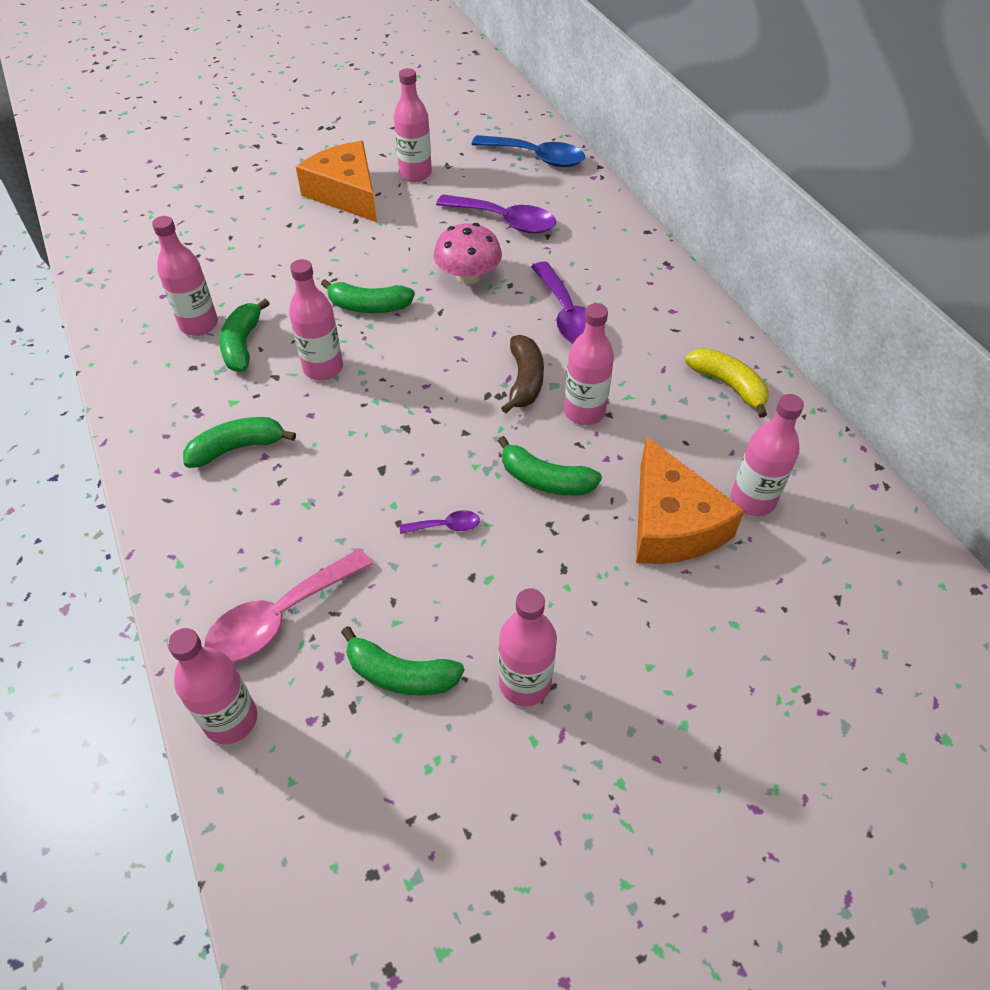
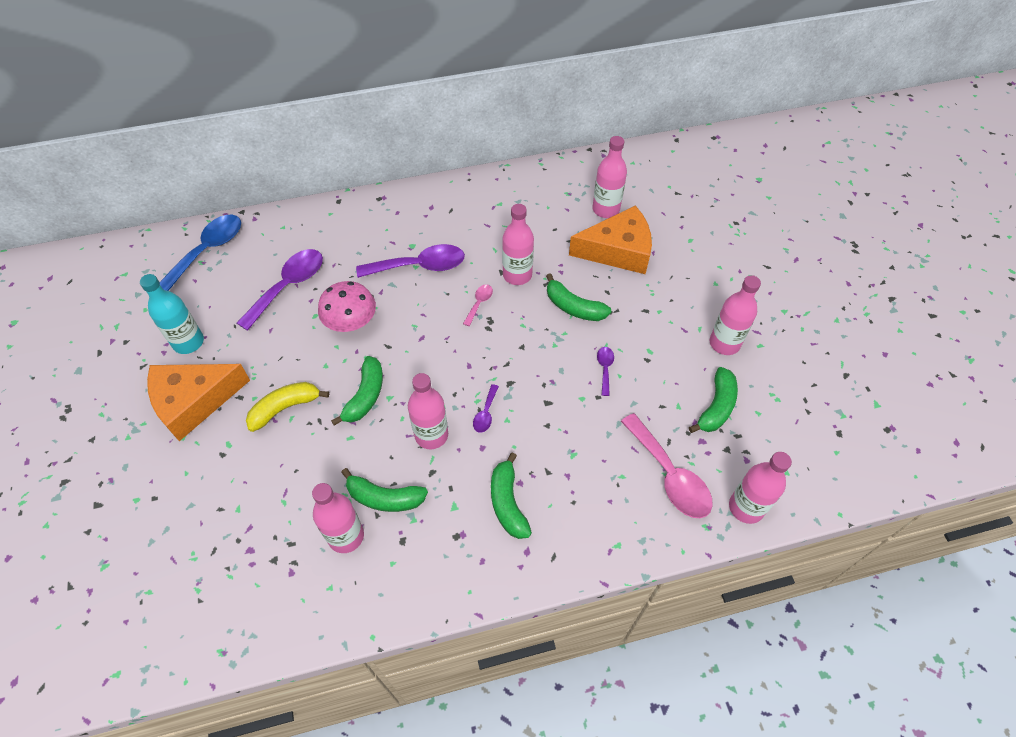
camera: 80 degrees left, 5 degrees up
pink bottle [394,68,432,182] -> turquoise bottle [140,274,204,354]
green banana [498,436,602,496] -> green banana turned 90 degrees clockwise [546,273,611,321]
brown banana [501,335,544,413] -> pink spoon [463,284,493,326]
yellow banana [685,348,769,418] -> yellow banana moved to [246,382,329,432]
none -> purple spoon [473,384,499,433]

